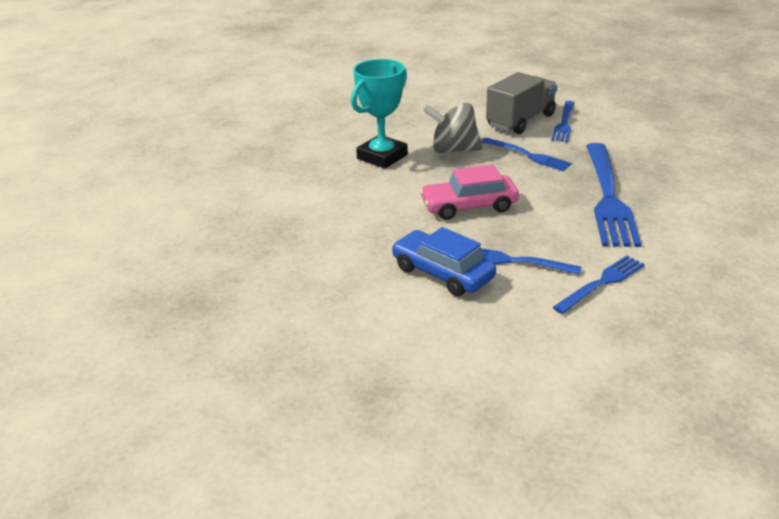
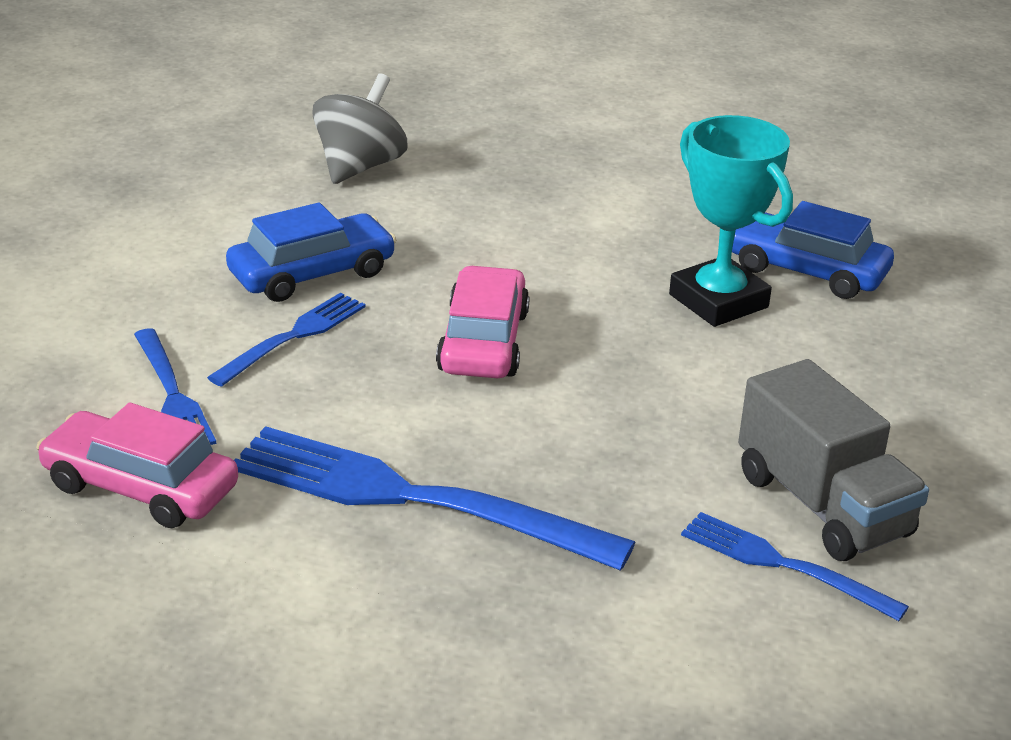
camera: 105 degrees right, 0 degrees up
grey spinning top [424,103,482,153] -> grey spinning top moved to [312,73,407,184]
blue fork [481,138,572,171] -> none
none -> pink car [36,402,238,528]
none -> blue car [732,201,894,299]

